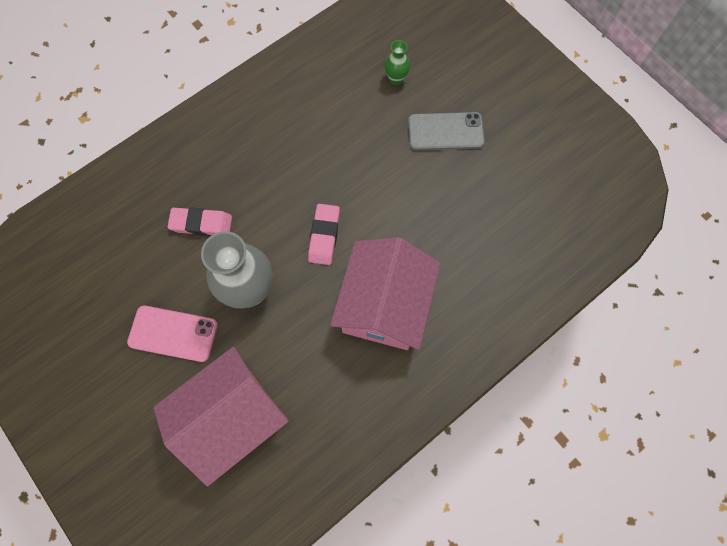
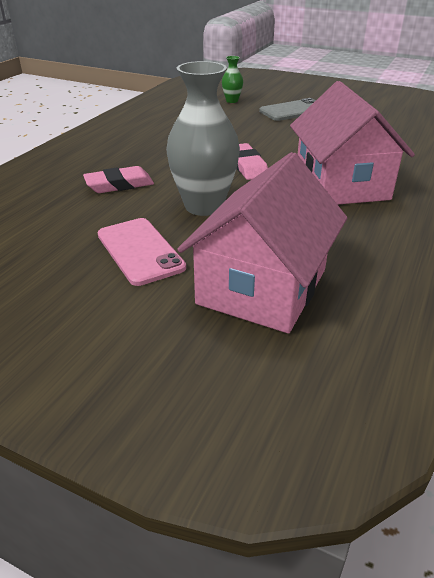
camera: 25 degrees left, 35 degrees down
pink phone [127,305,218,362] -> pink phone turned 75 degrees clockwise [97,218,186,286]

